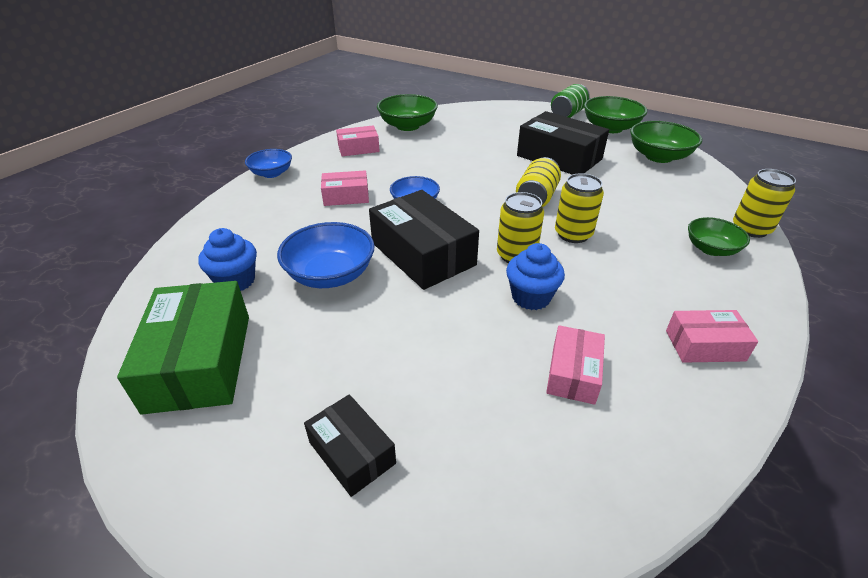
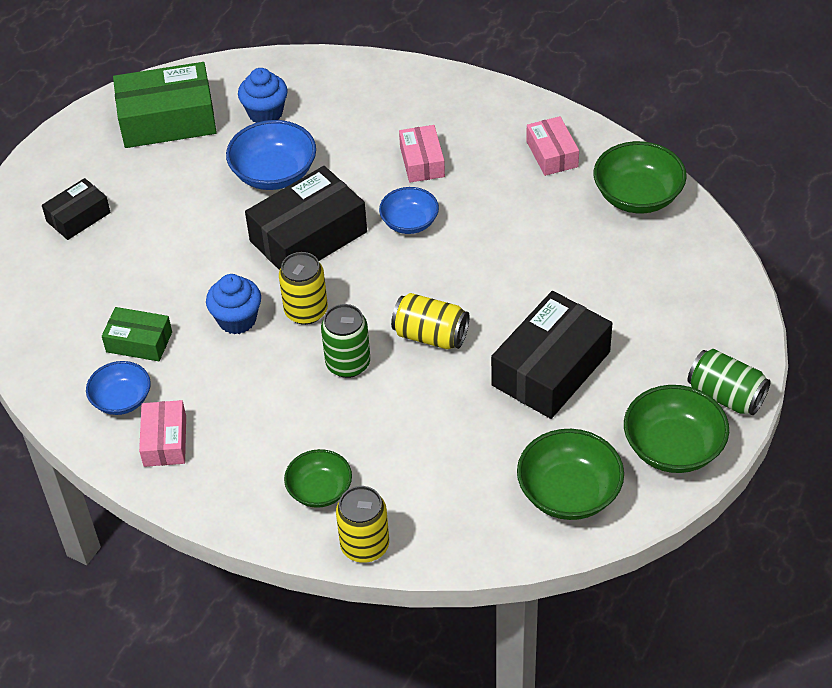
camera: 90 degrees right, 10 degrees up
blue bowl [245,149,292,178] -> blue bowl moved to [86,361,151,415]
pink box [546,325,605,405] -> green box [102,307,172,361]
yellow can [555,173,604,243] -> green can [321,304,370,378]

